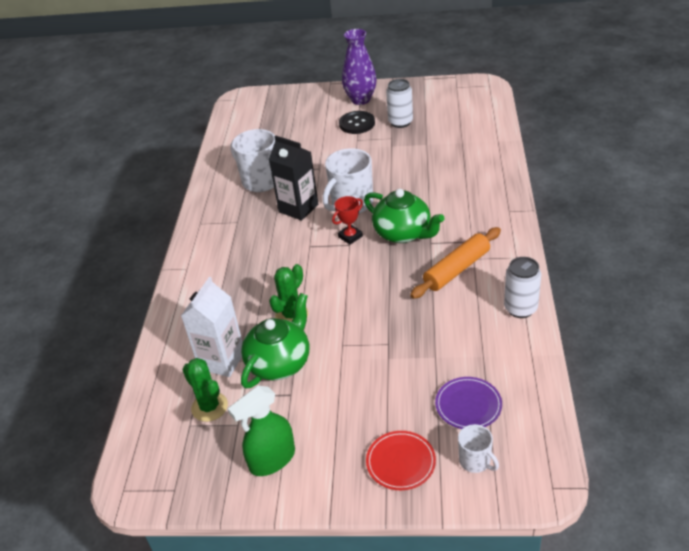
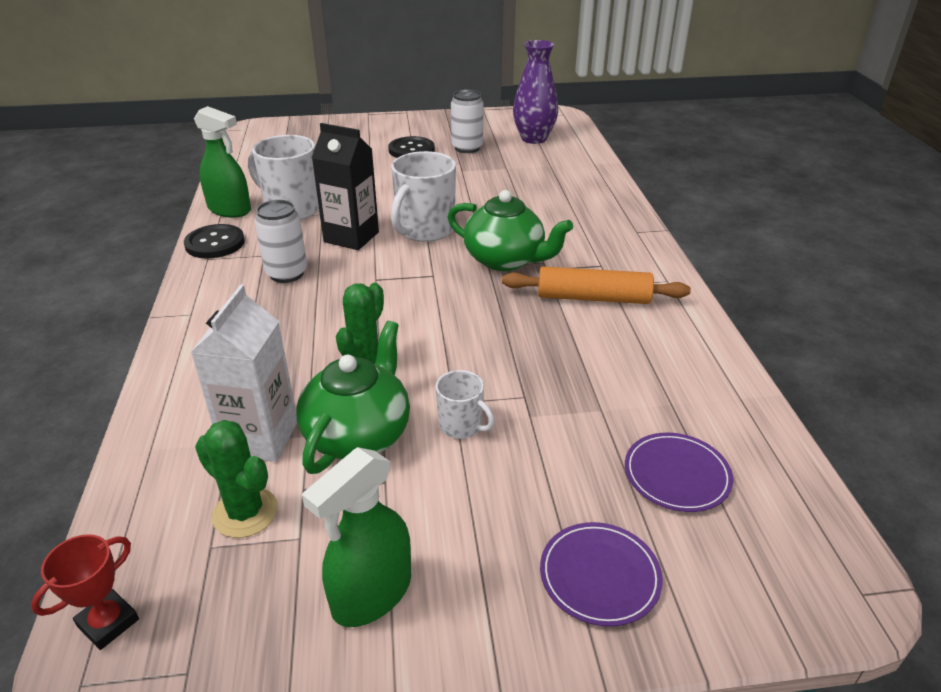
camera: 15 degrees left, 5 degrees down
red trophy [332,196,363,244] -> red trophy moved to [31,534,139,650]
purple vase [342,29,377,105] -> purple vase moved to [513,40,558,144]
red plate [366,431,436,490] -> purple plate [540,522,663,627]
orange rolling pin [410,227,501,299] -> orange rolling pin turned 60 degrees clockwise [502,266,691,304]
white mug [458,424,499,473] -> white mug moved to [436,370,495,439]
white can [504,257,541,318] -> white can moved to [255,200,307,283]
none -> black button [184,224,245,258]
none -> green spray bottle [194,106,251,218]

